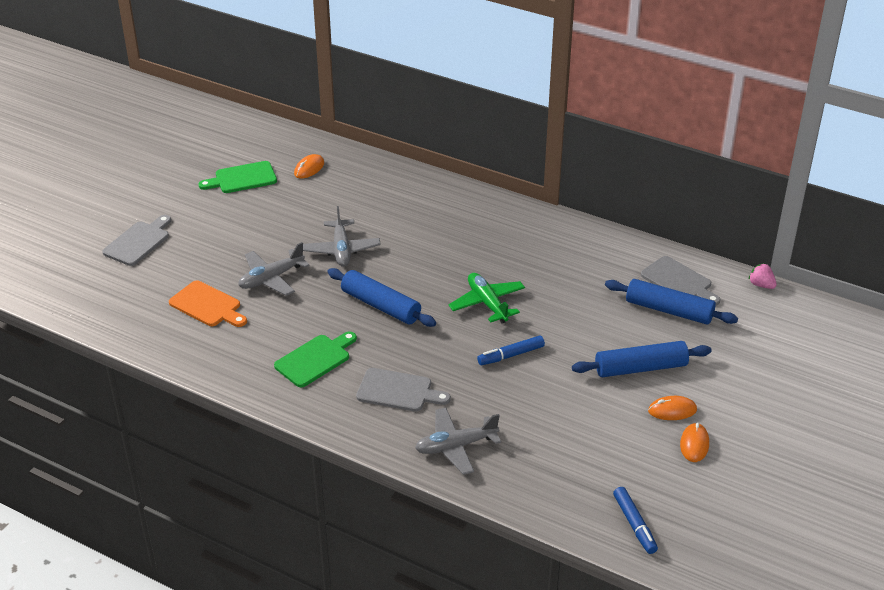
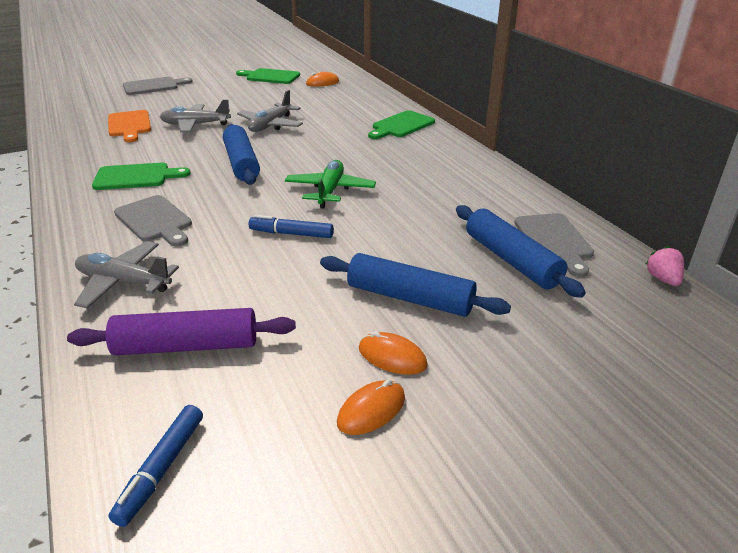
camera: 35 degrees right, 5 degrees down
none -> purple rolling pin [67,308,296,356]
none -> green cutting board [368,110,435,139]

